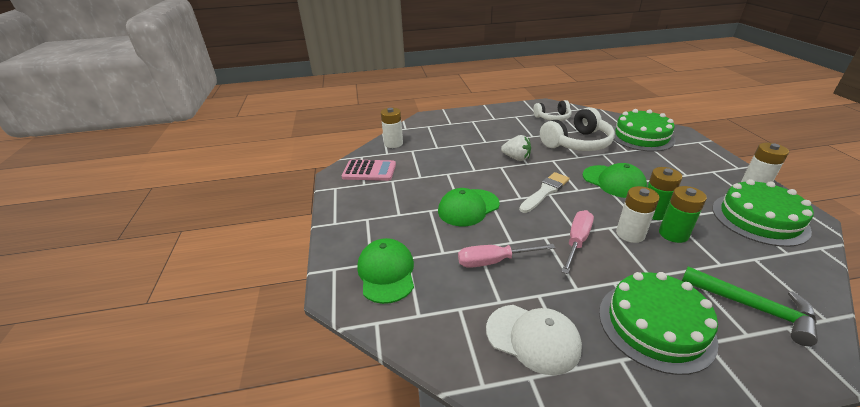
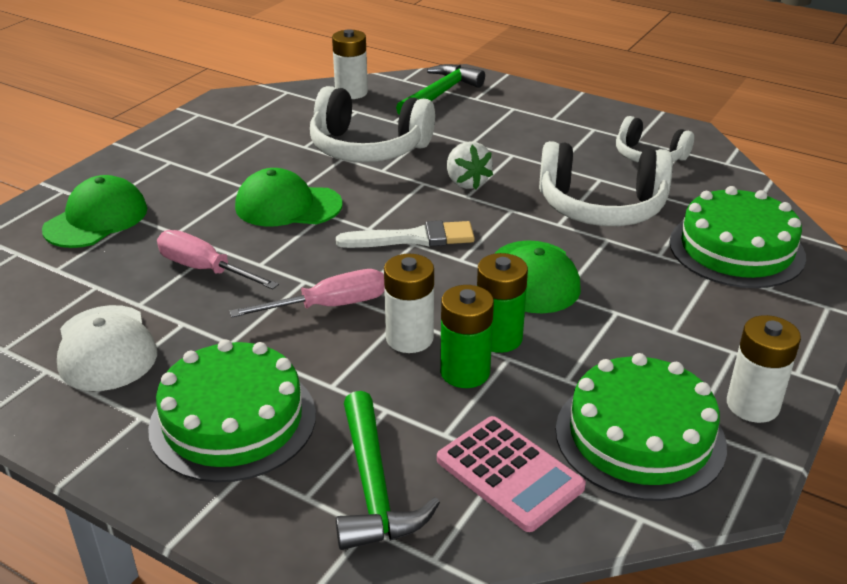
camera: 40 degrees right, 0 degrees up
pink calculator [341,160,396,181] -> pink calculator moved to [437,416,586,532]
none -> white headphones [310,86,435,162]
none -> green hammer [396,64,485,115]

